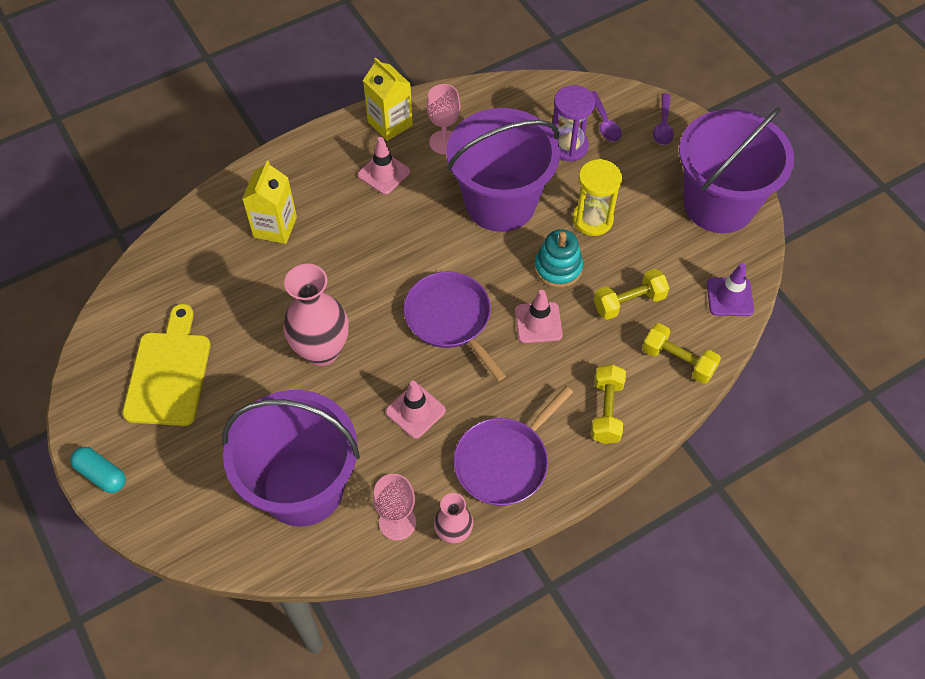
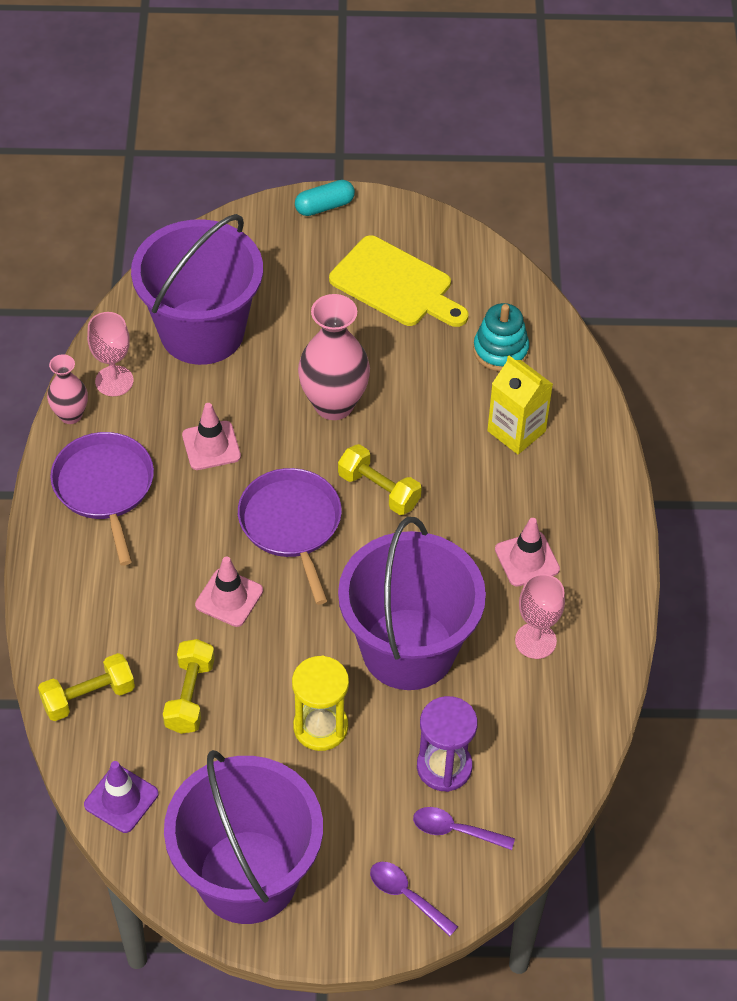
camera: 120 degrees right, 5 degrees down
yellow carton [363,57,413,141] -> none
purple pan [404,272,506,381] -> purple pan turned 105 degrees counterclockwise [238,468,342,605]
turquoise stacking toy [534,229,583,288] -> turquoise stacking toy moved to [473,303,529,371]
yellow dumbbell [591,364,626,444] -> yellow dumbbell moved to [338,444,422,515]

